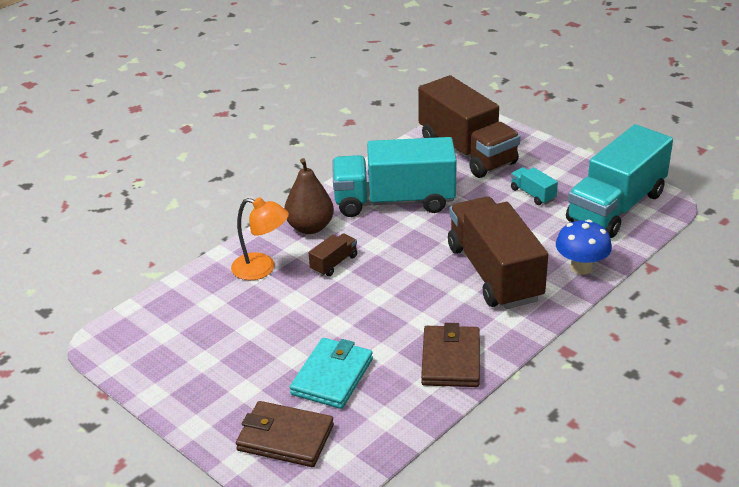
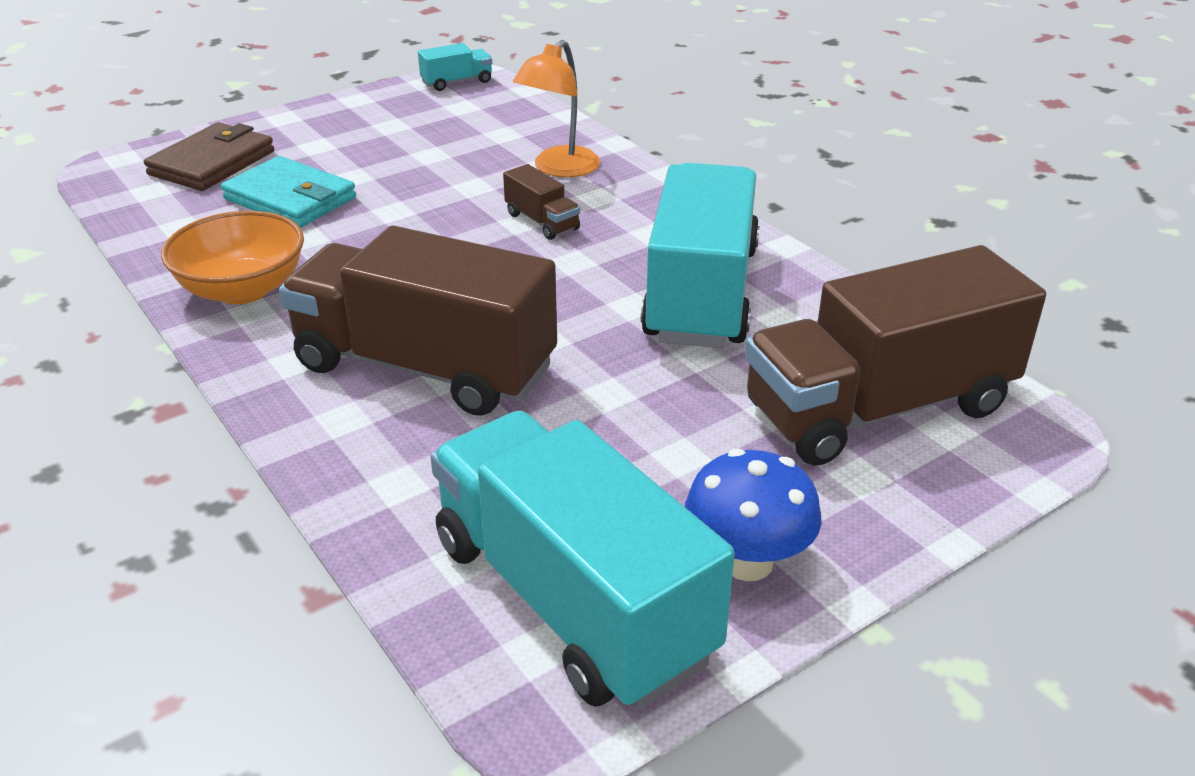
camera: 100 degrees right, 0 degrees up
brown pear [284,158,334,234] -> none
brown wallet [421,323,480,387] -> orange bowl [161,211,304,304]
brown truck [448,196,548,309] -> brown truck turned 150 degrees counterclockwise [279,225,557,416]
turquoise truck [511,167,558,205] -> turquoise truck moved to [418,43,492,91]
blue mushroom [556,220,612,275] -> blue mushroom moved to [685,449,822,581]

